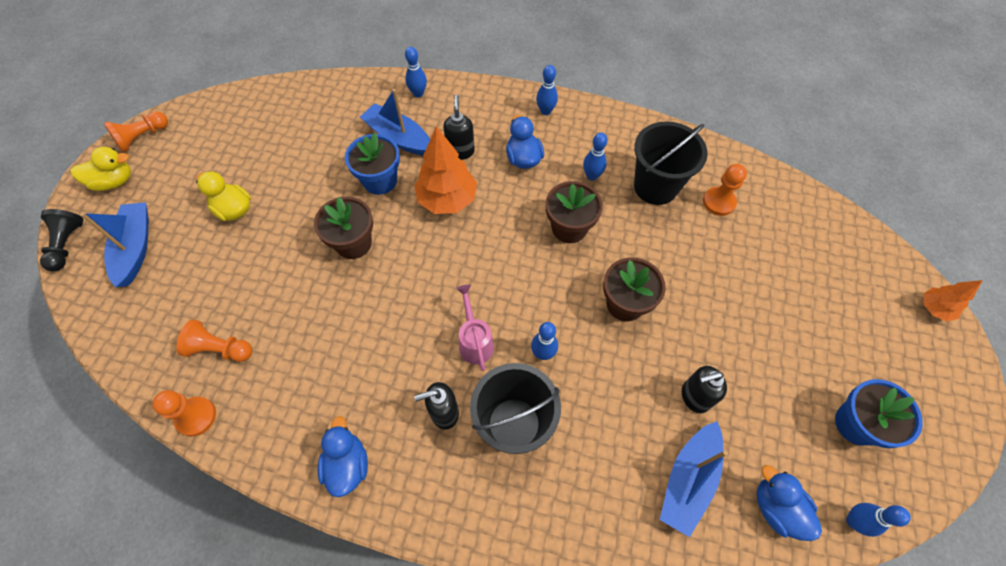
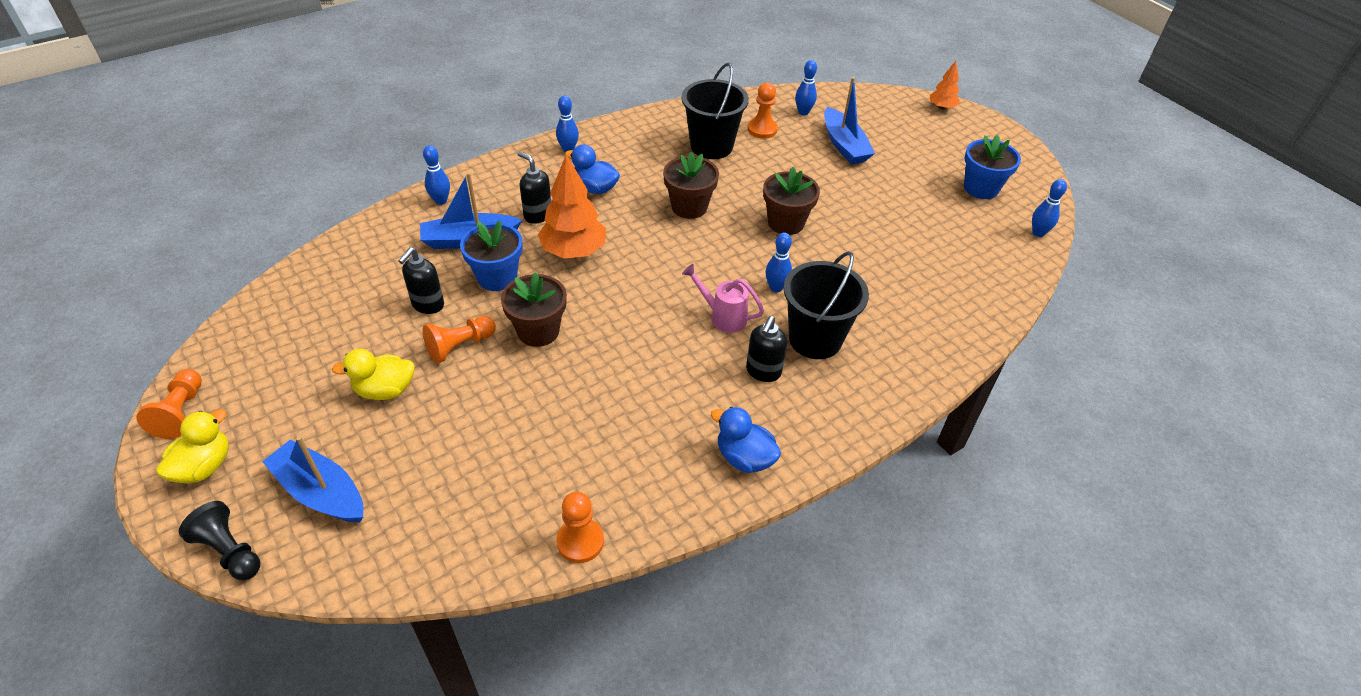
camera: 50 degrees left, 15 degrees down
orange pawn [176,319,252,362] -> orange pawn moved to [422,316,496,363]
blue bowling pin [583,133,607,180] -> blue bowling pin moved to [795,60,817,115]
blue boat [660,421,728,537] -> blue boat moved to [824,77,875,164]
black soap dispenser [682,366,727,413] -> black soap dispenser moved to [398,247,444,314]
blue duck [757,465,822,541] -> none

